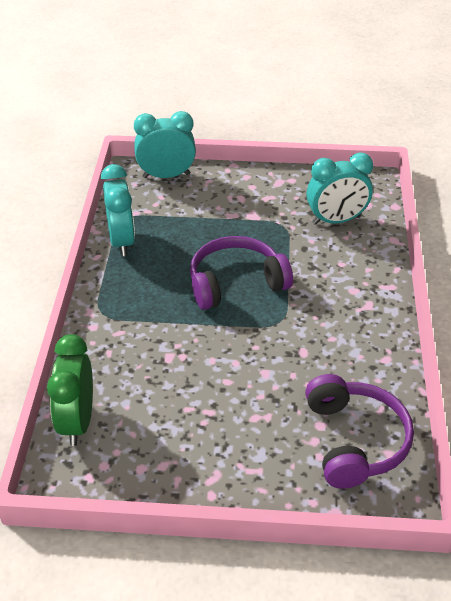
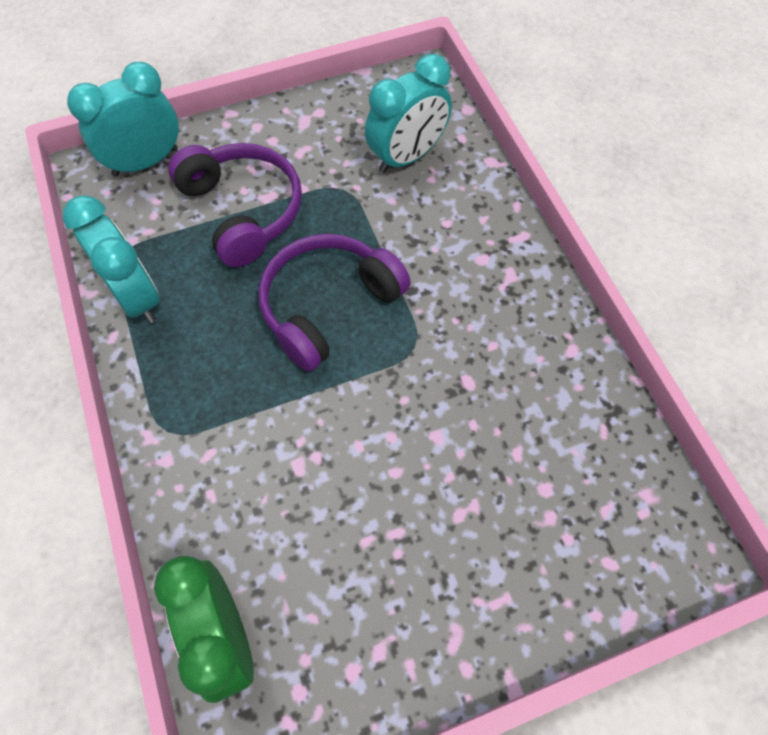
camera: 25 degrees left, 20 degrees up
purple headphones [305,374,414,489] -> purple headphones moved to [168,143,302,267]

